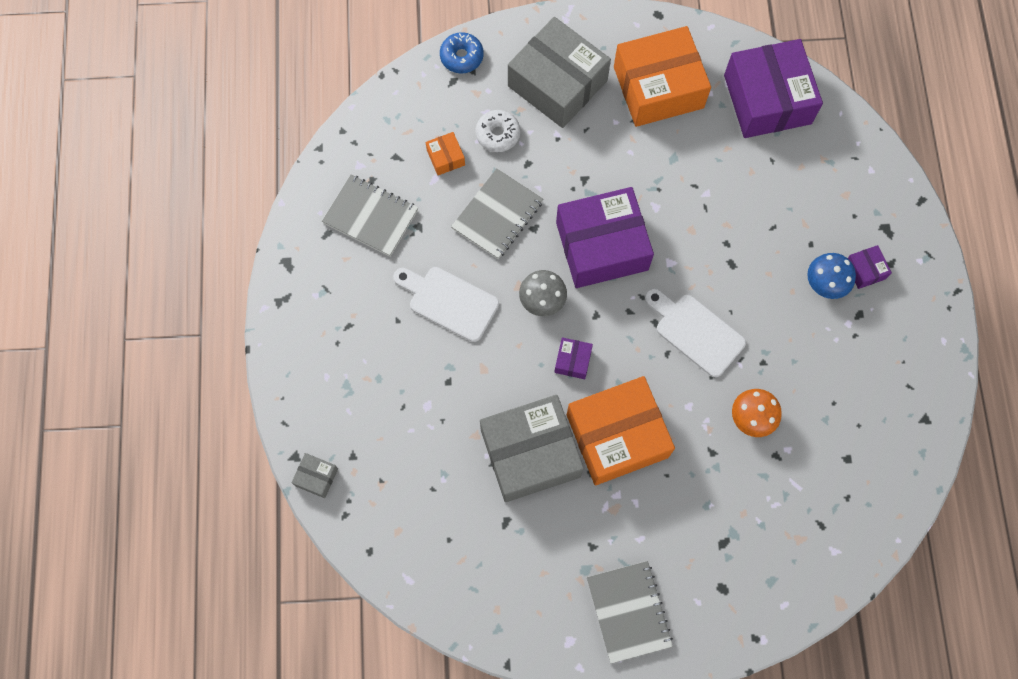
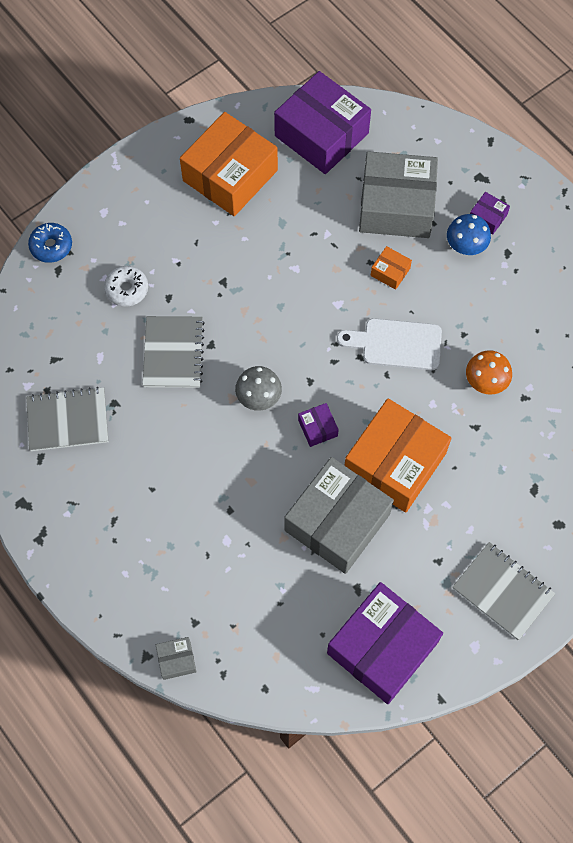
camera: 35 degrees left, 5 degrees down
white cutting board [393,267,499,342] -> none
orange box [426,132,465,175] -> orange box moved to [371,246,412,290]
grey box [508,17,611,128] -> grey box moved to [359,151,438,238]
purple box [556,187,654,288] -> purple box moved to [327,582,443,704]

